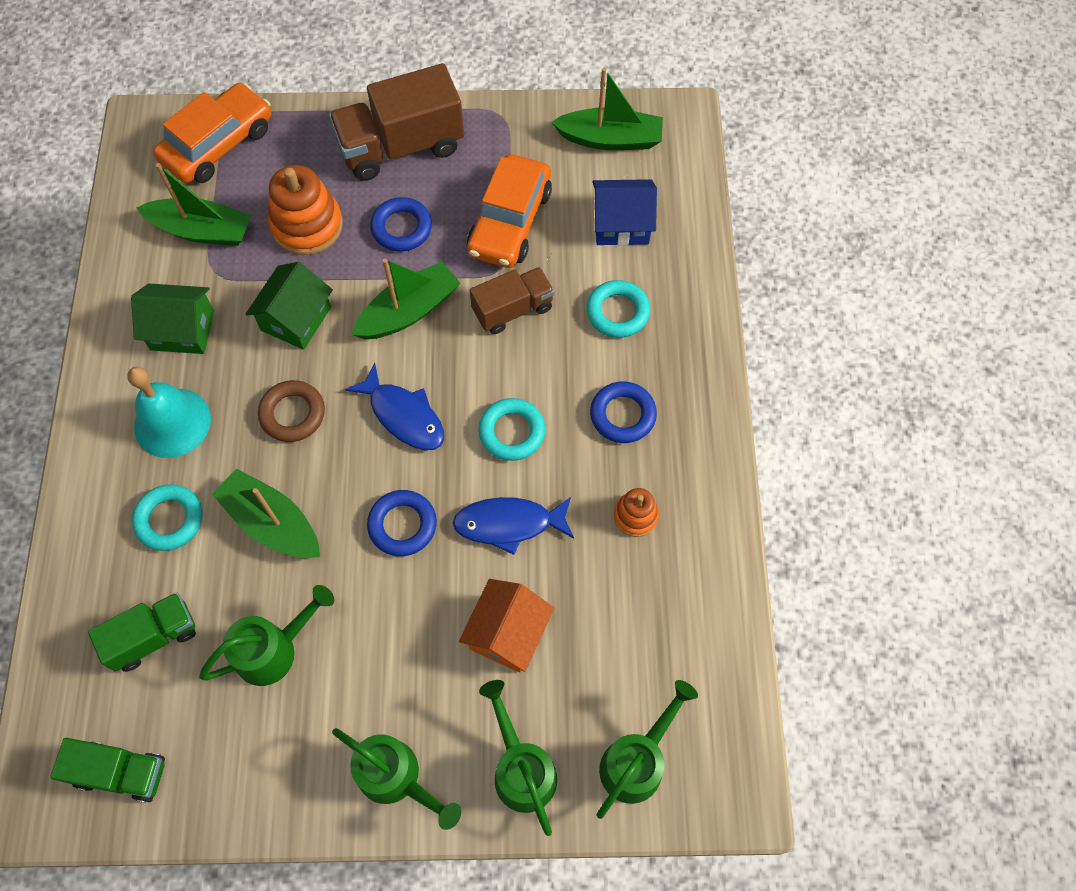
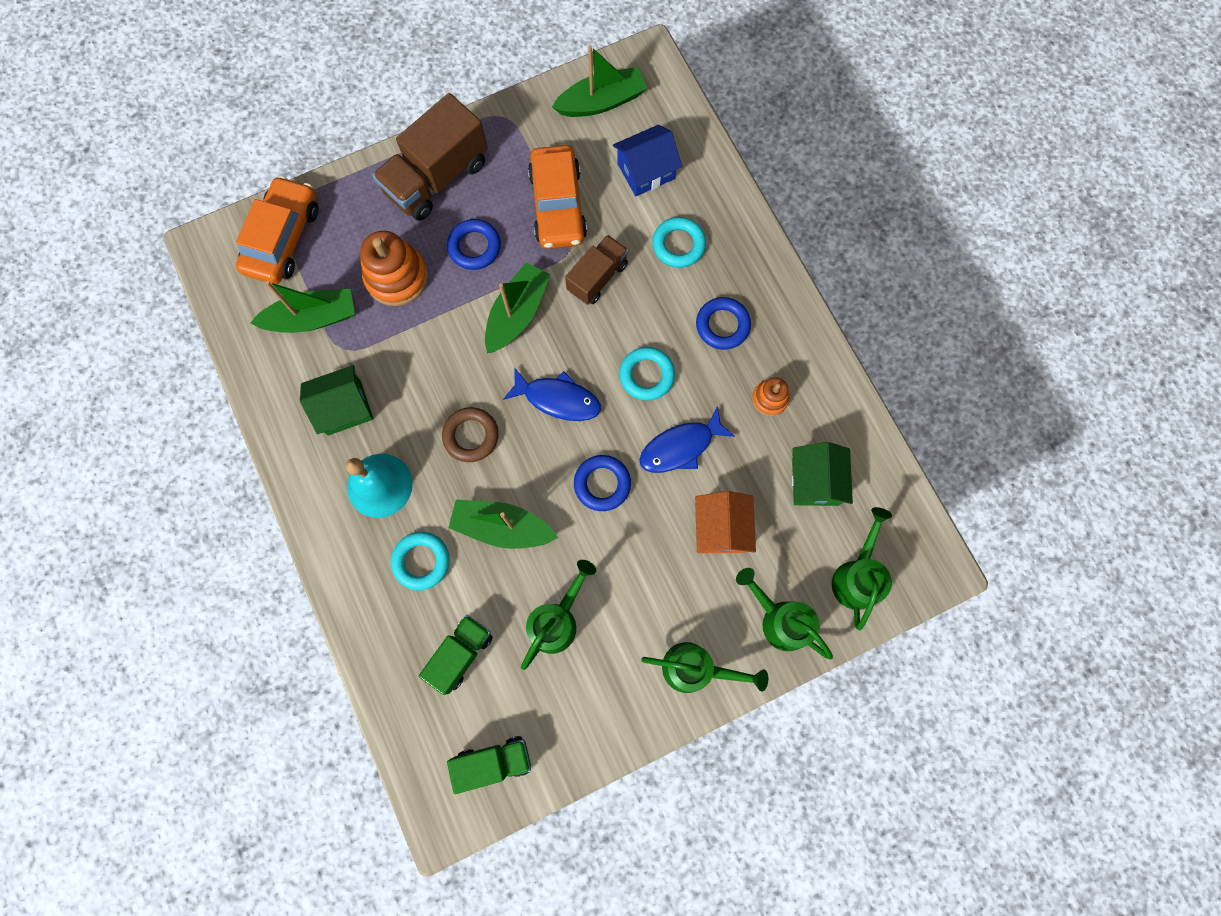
camera: 25 degrees left, 10 degrees up
green house [246,262,333,350] -> green house moved to [792,442,853,506]

